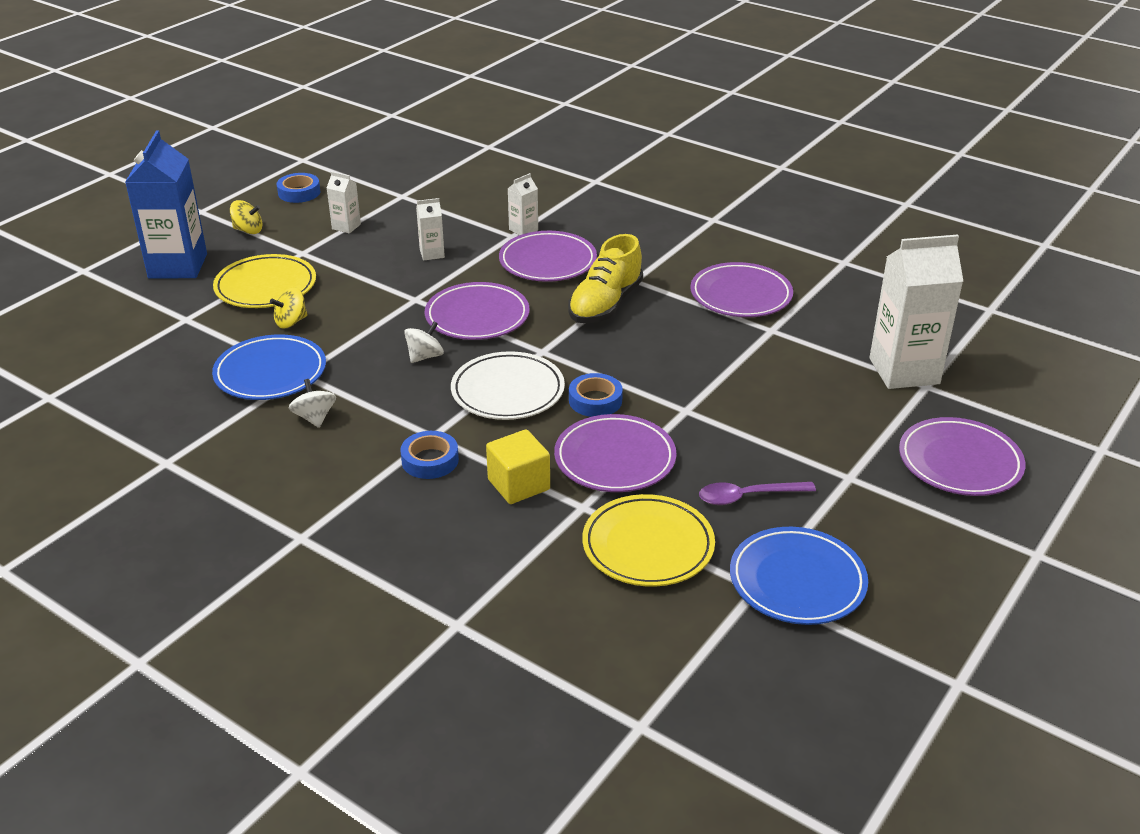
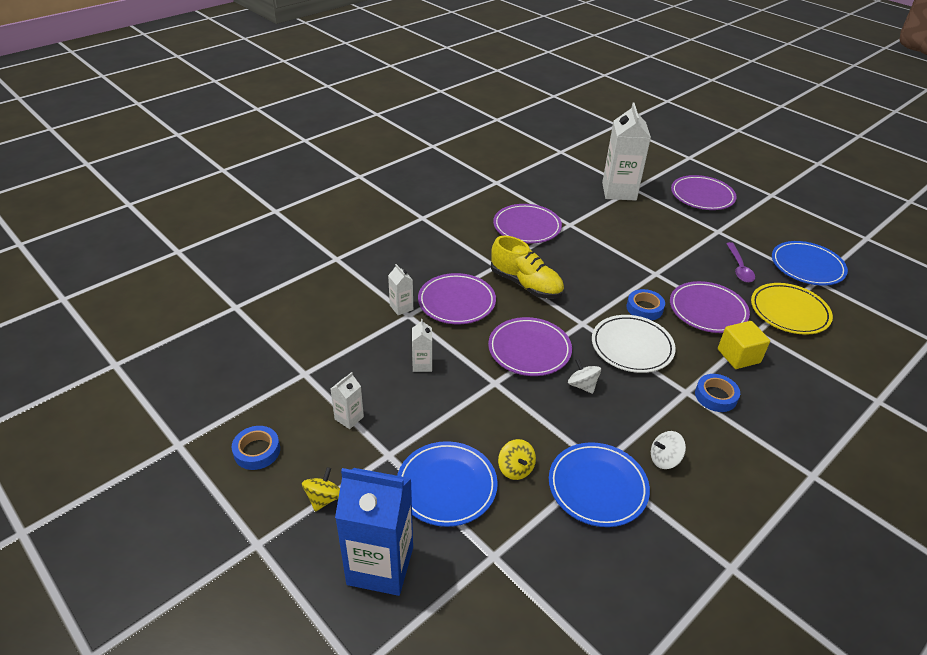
camera: 80 degrees left, 5 degrees up
yellow plate [213,254,316,308] -> blue plate [397,441,498,527]

